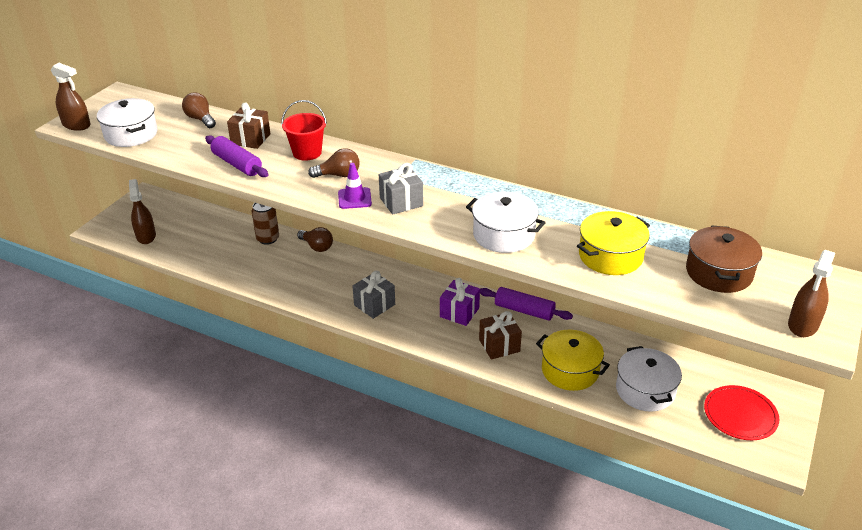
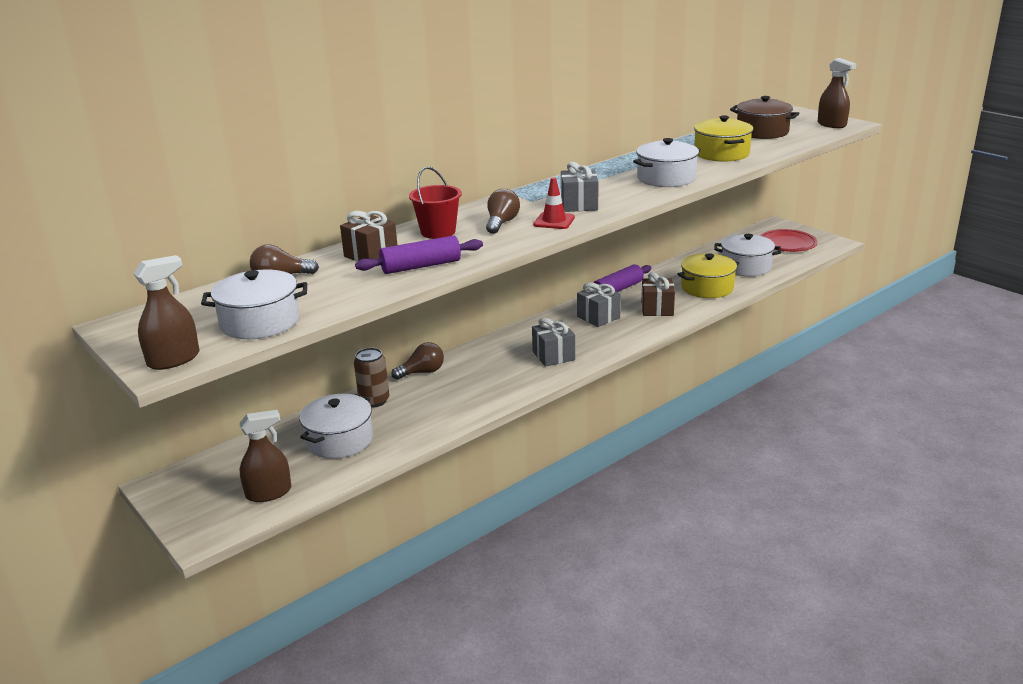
camera: 65 degrees left, 10 degrees down
brown spray bottle [129,179,156,244] -> brown spray bottle turned 150 degrees clockwise [239,410,291,502]
purple traffic cone [338,163,372,209] -> red traffic cone [533,177,575,229]
purple gift [440,278,480,326] -> grey gift [577,282,621,327]
none -> white pot [299,394,373,459]

